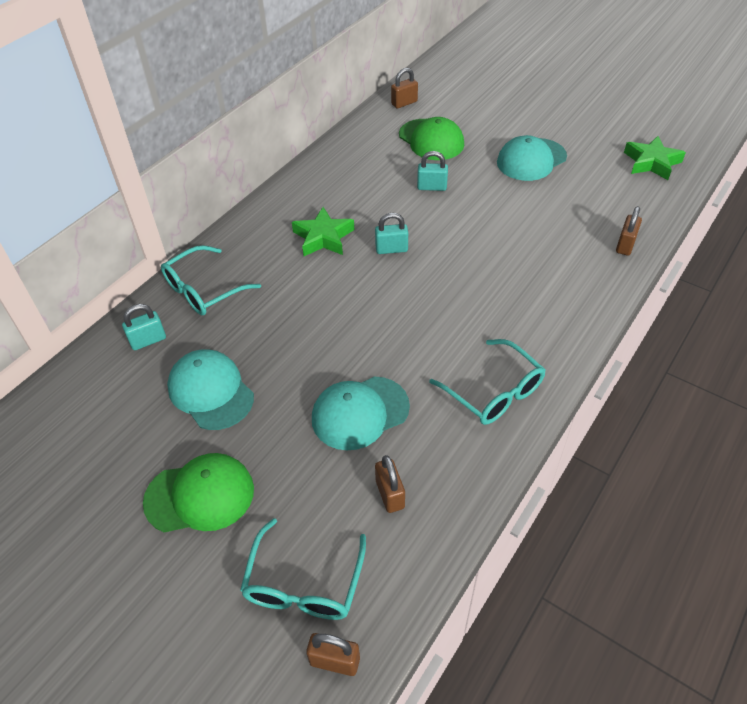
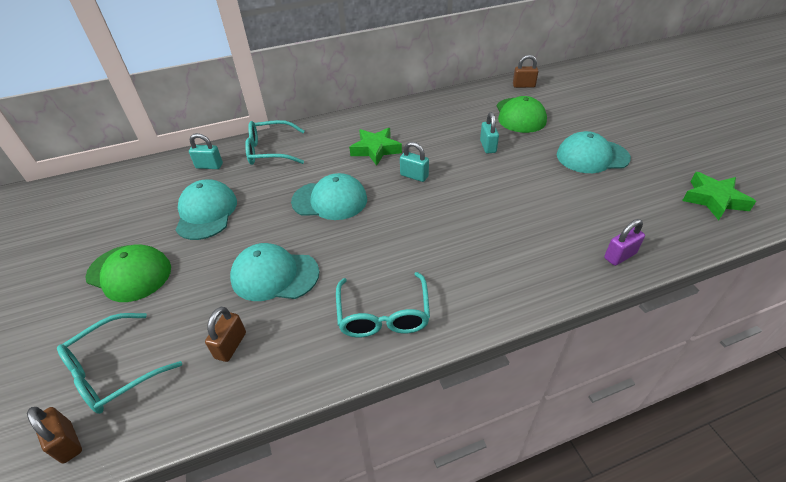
camera: 35 degrees right, 5 degrees down
turquoise padlock [417,151,448,191] -> turquoise padlock turned 45 degrees clockwise [480,112,499,154]
brown padlock [616,206,642,256] -> purple padlock [604,219,645,266]
none -> turquoise cap [291,173,367,220]

